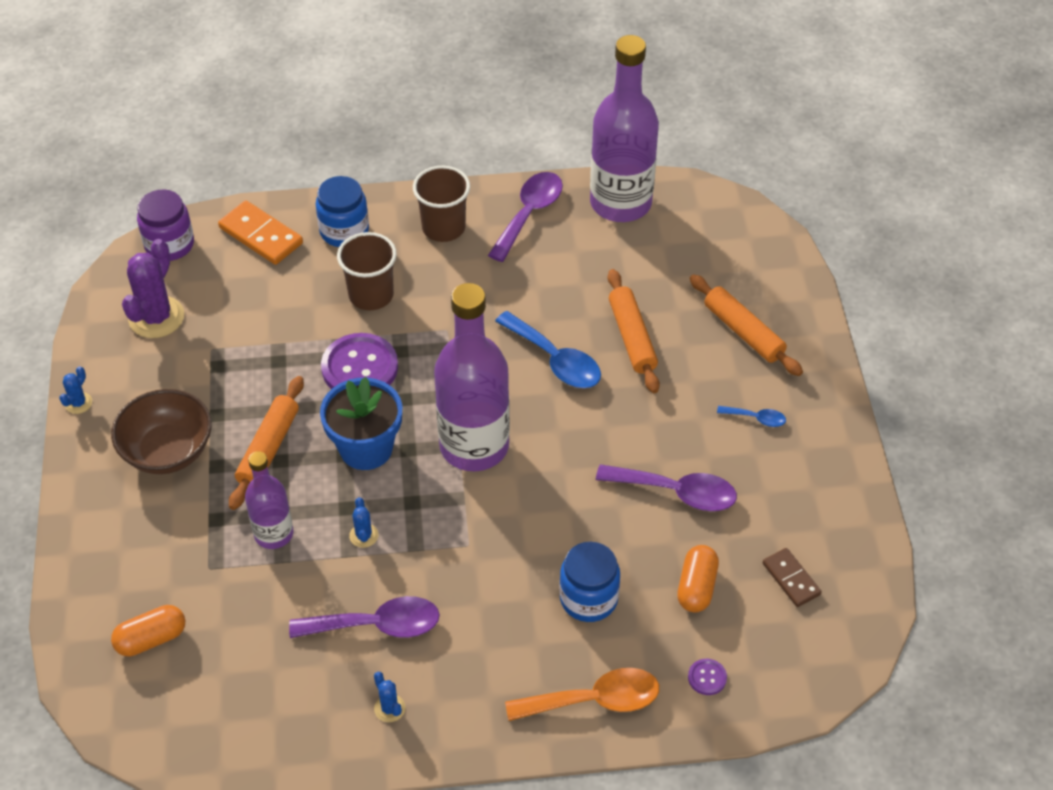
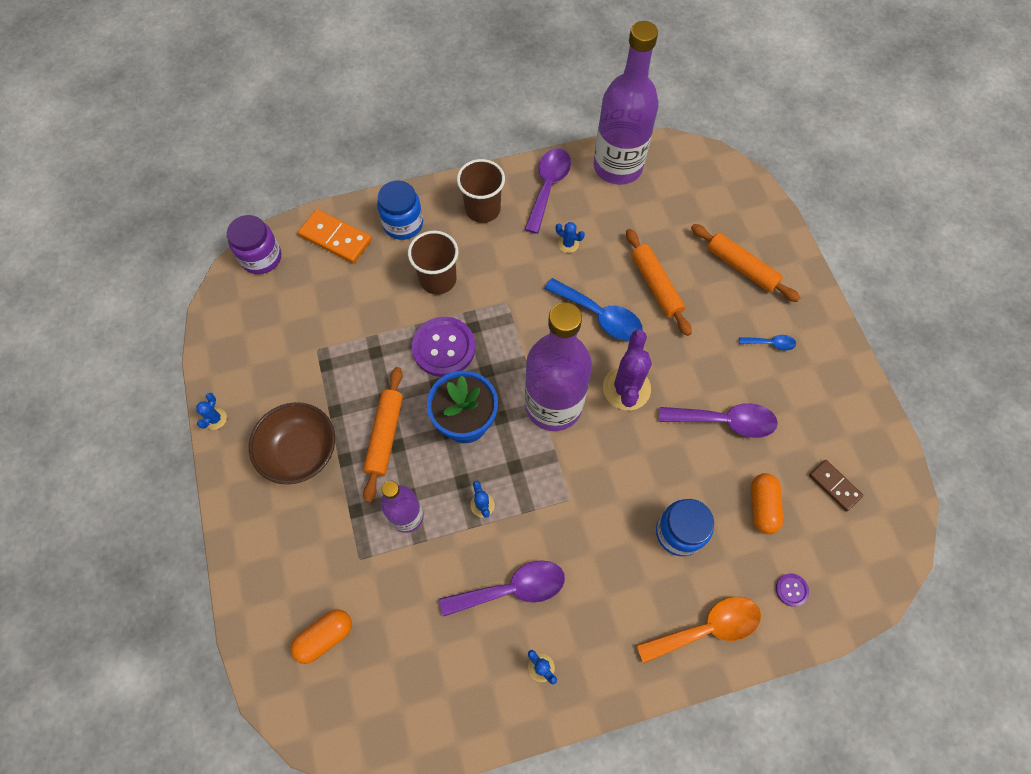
camera: 10 degrees left, 15 degrees up
purple cactus [122,239,184,338] -> purple cactus moved to [603,330,652,410]
none -> blue cactus [556,222,585,253]

